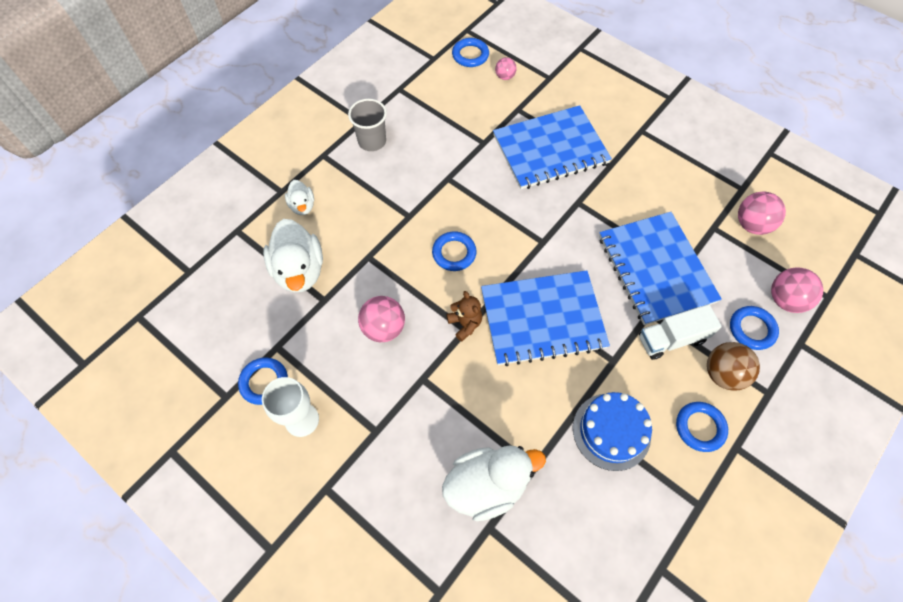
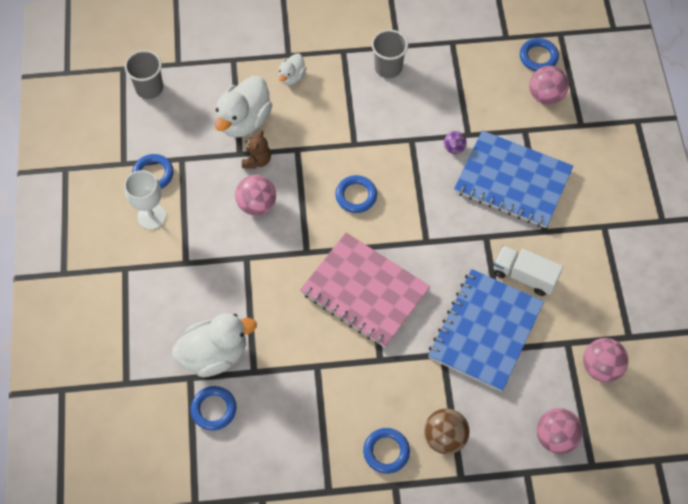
camera: 45 degrees right, 0 degrees up
white duck [442,445,546,521] -> white duck turned 45 degrees counterclockwise [172,313,257,377]
brown teddy bear [447,291,482,342] -> brown teddy bear moved to [242,130,271,169]
blue notebook [481,270,610,366] -> pink notebook [300,233,430,348]
pink ball [495,57,517,80] -> pink ball [529,66,569,105], size x1.73
blue cake [573,392,652,471] -> none
white truck [639,304,722,360] -> white truck moved to [494,245,563,296]
blue ring [730,306,779,350] -> blue ring moved to [191,386,236,431]
none -> grey cup [125,50,163,99]
none -> purple ball [444,131,467,154]

